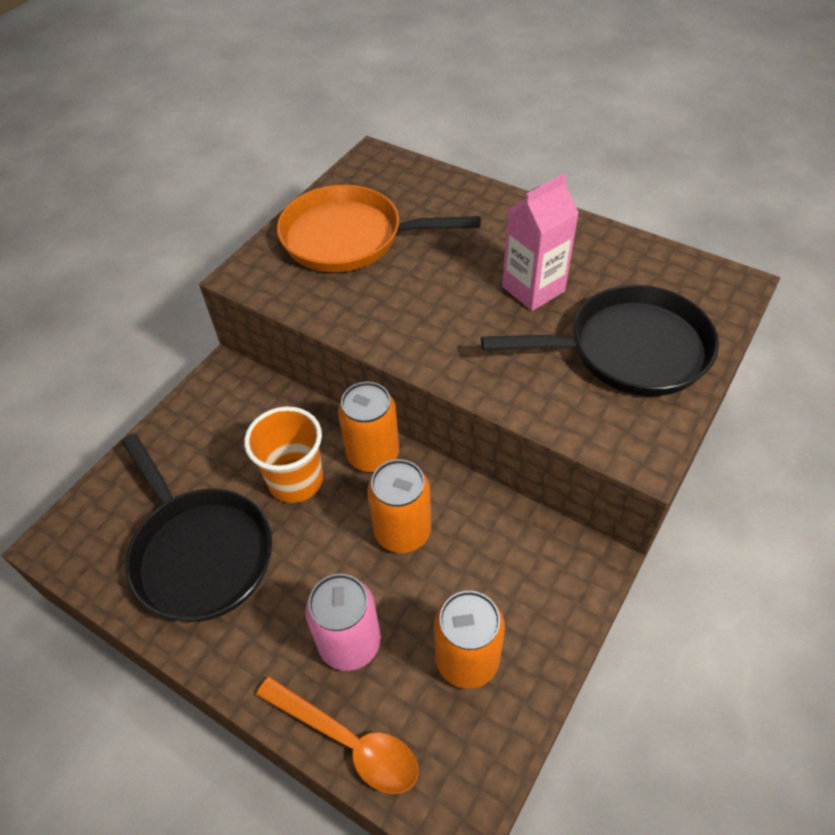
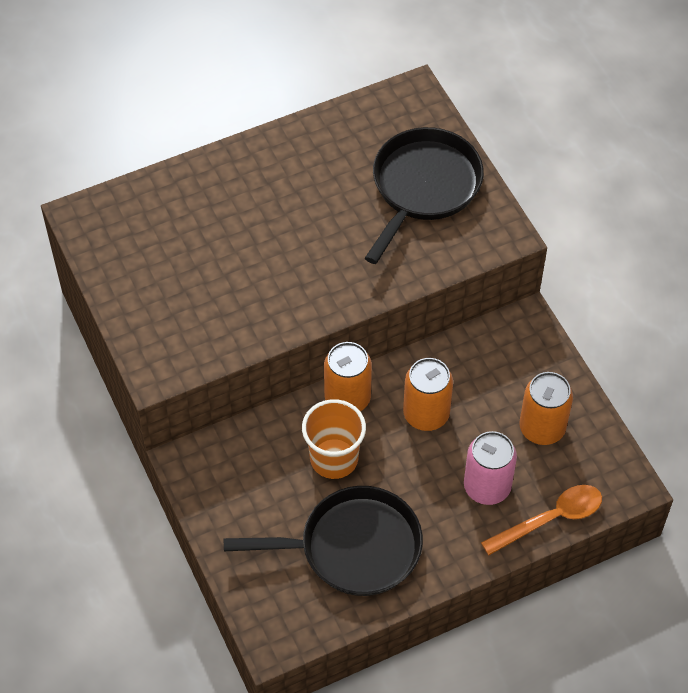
camera: 60 degrees left, 5 degrees up
orange pan [277,185,481,272] -> none
pink carton [502,173,579,311] -> none

